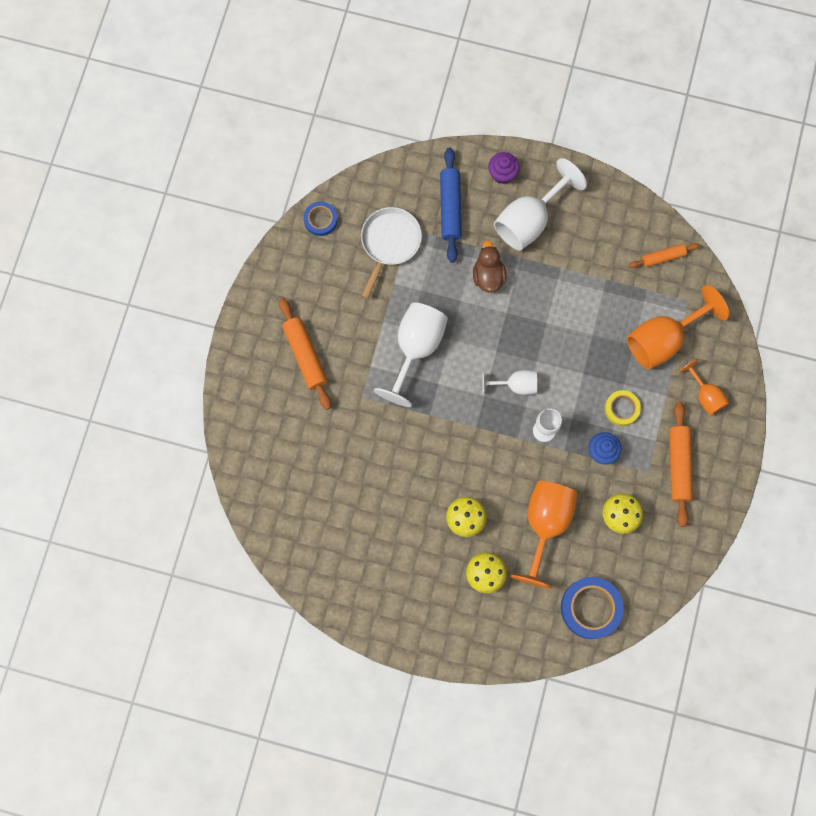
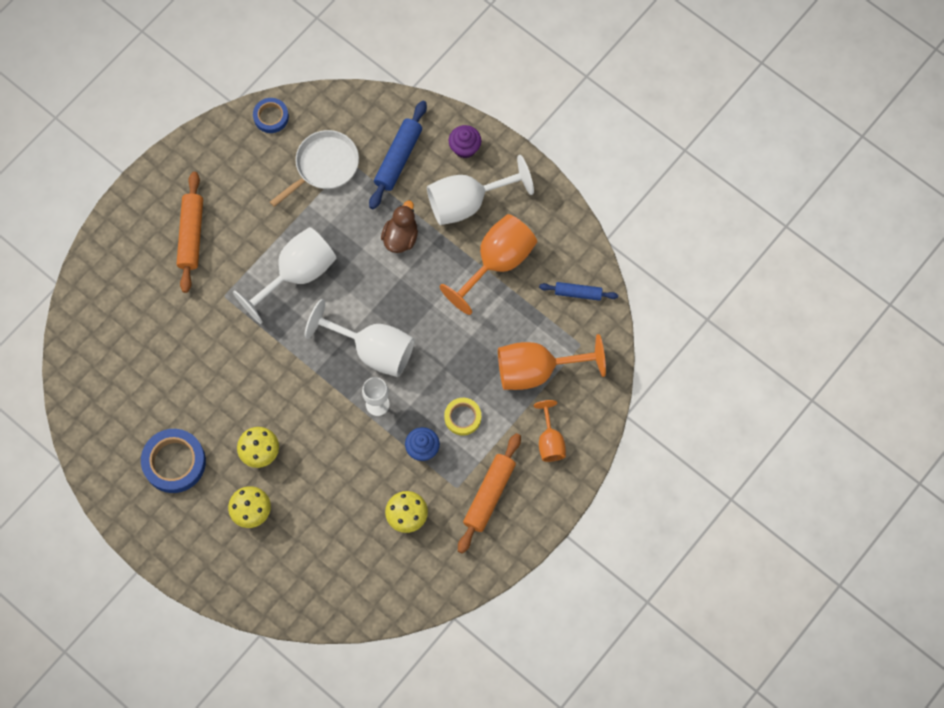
camera: 25 degrees right, 5 degrees down
white goblet [482,370,537,395] -> white goblet [305,299,415,377], size x1.80
orange goblet [510,481,577,589] -> orange goblet moved to [439,214,537,315]
blue tape [561,577,624,639] -> blue tape moved to [141,429,206,493]
orange rolling pin [629,243,700,268] -> blue rolling pin [539,282,618,301]

